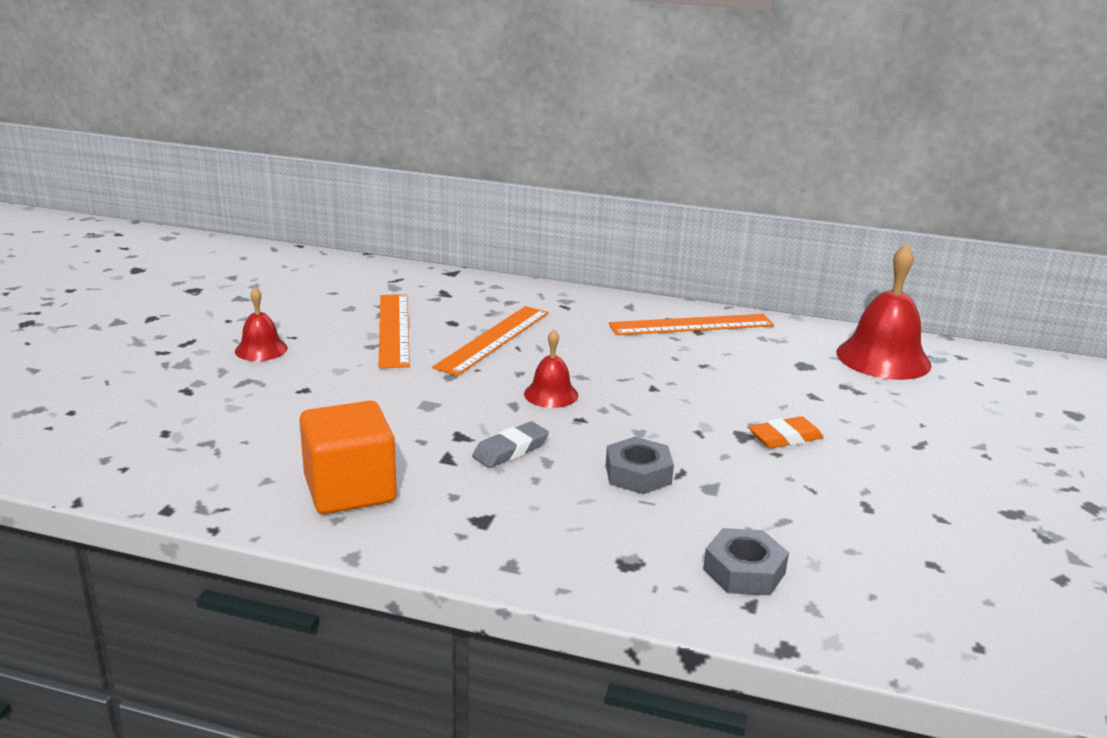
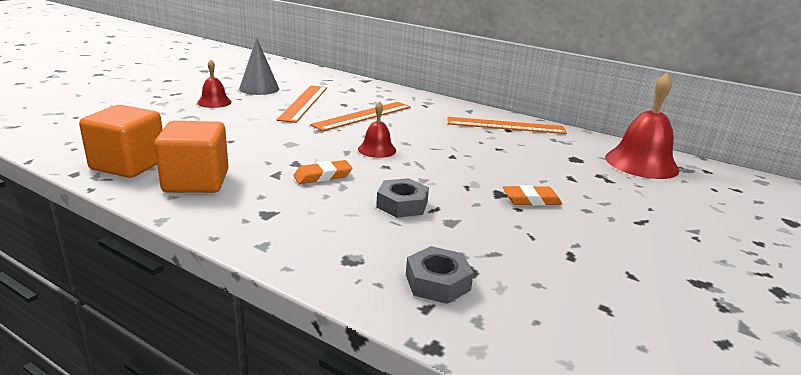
camera: 15 degrees right, 0 degrees up
grey eraser [472,421,549,468] -> orange eraser [293,160,352,184]
none -> orange cube [79,105,163,178]
none -> grey cone [239,38,279,95]

